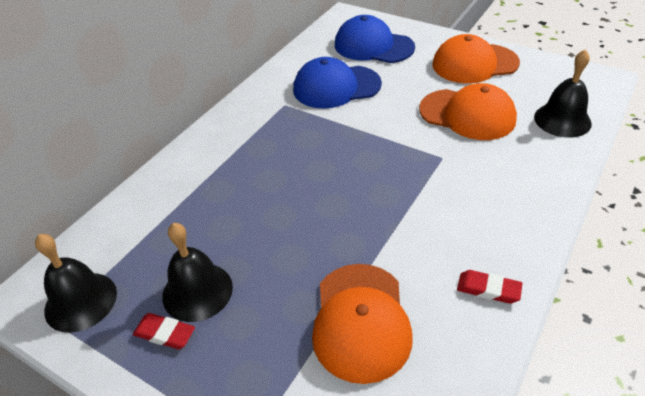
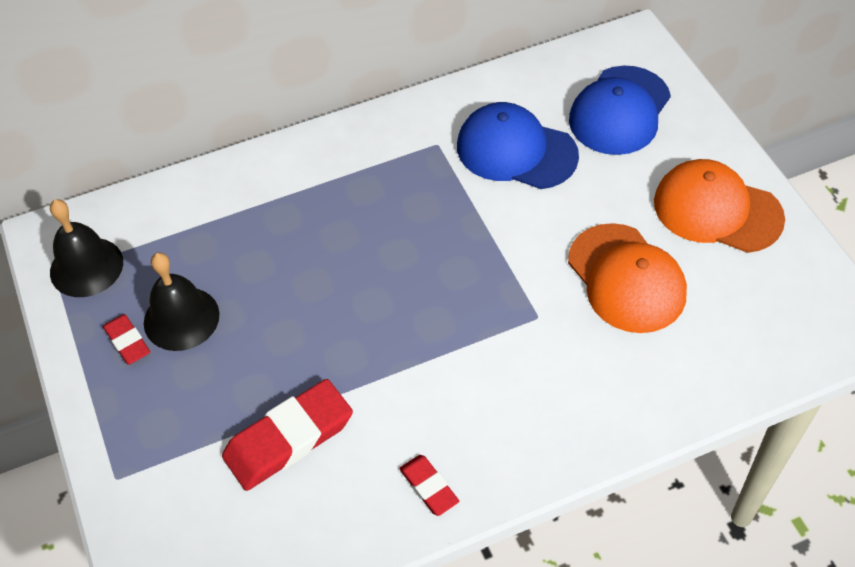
camera: 35 degrees right, 10 degrees up
orange cap [312,264,413,384] -> red eraser [222,379,353,491]
blue cap [335,15,415,63] -> blue cap turned 120 degrees counterclockwise [569,66,671,155]
black bell [534,49,592,138] -> none

